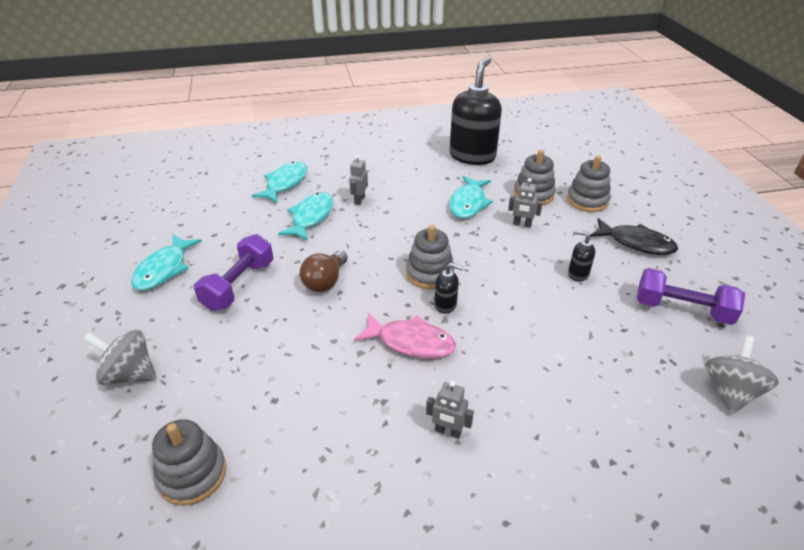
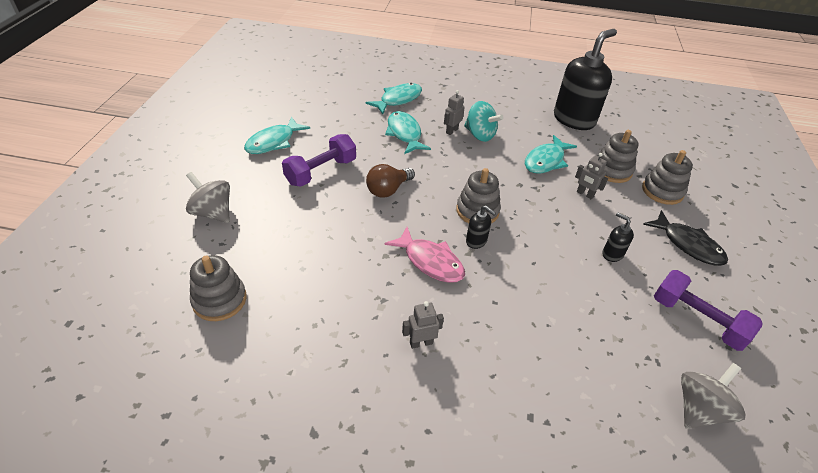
camera: 20 degrees right, 5 degrees up
turquoise fish [278,192,333,241] -> turquoise fish turned 60 degrees counterclockwise [385,111,431,154]
grey robot [426,381,474,439] -> grey robot turned 120 degrees clockwise [402,301,444,349]
none -> turquoise spinning top [464,101,504,142]

